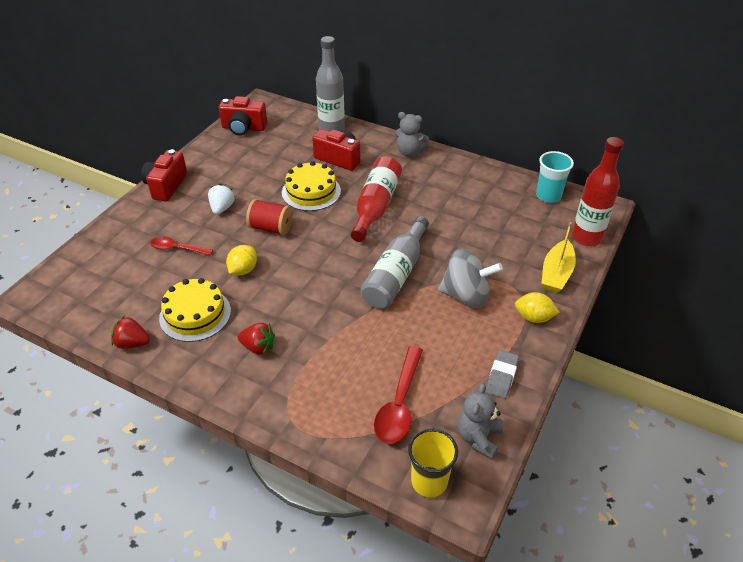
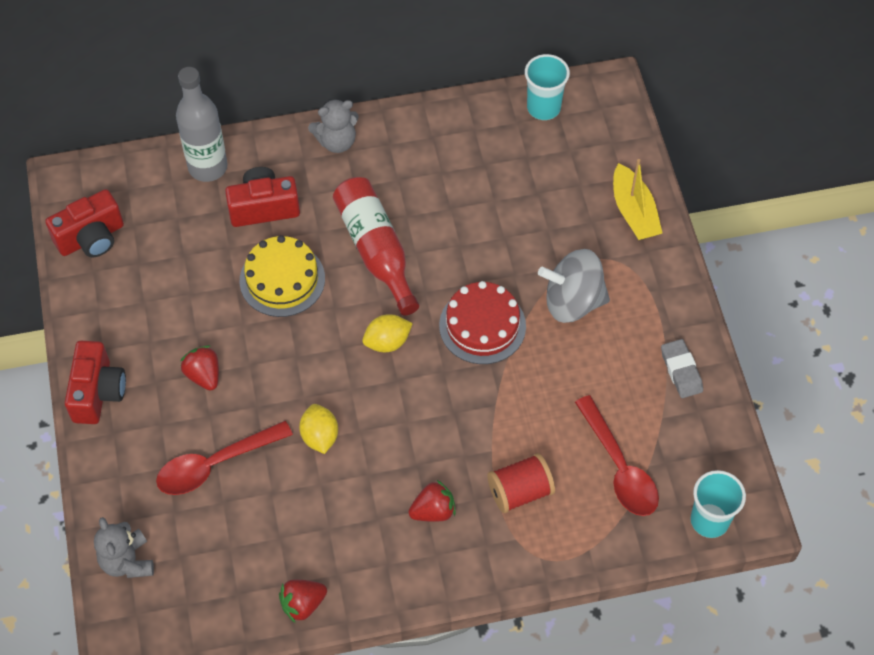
camera: 40 degrees left, 15 degrees up
red camera [141,149,187,201] -> red camera turned 150 degrees counterclockwise [65,341,126,424]
red spoon [150,237,213,255] -> red spoon [156,421,293,495], size x1.58
yellow cake [159,278,231,342] -> none
white strawberry [208,184,235,215] -> red strawberry [180,345,219,391]
red spool [246,199,293,235] -> red spool moved to [487,453,555,513]
grey bottle [360,216,429,308] -> red cake [439,281,526,364]
yellow cup [408,428,458,498] -> turquoise cup [691,470,746,538]
grey spinning top [438,249,503,308] -> grey spinning top turned 150 degrees counterclockwise [538,249,610,323]
grey teddy bear [457,383,503,459] -> grey teddy bear moved to [94,517,154,578]
yellow lemon [515,292,559,323] -> yellow lemon moved to [362,314,413,352]
red bottle [572,137,624,246] -> none

